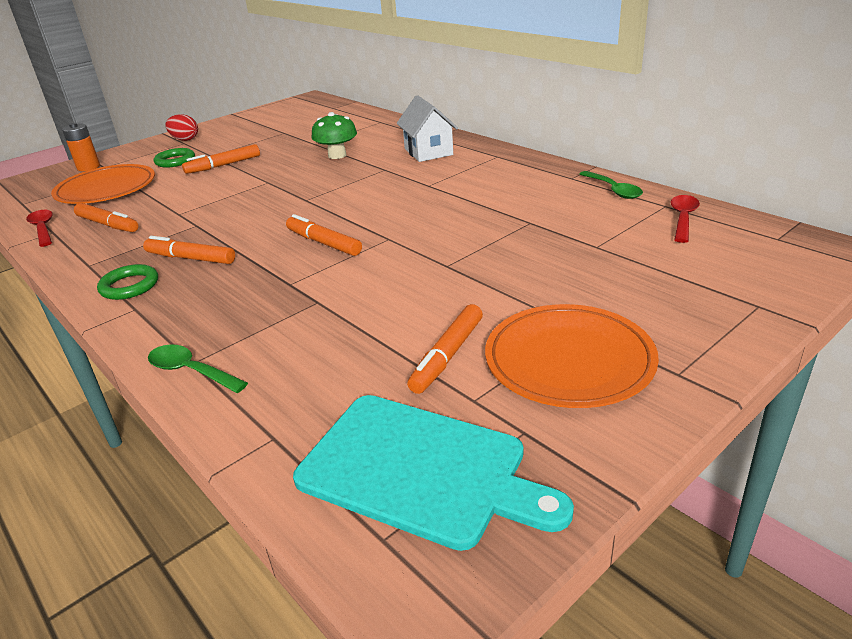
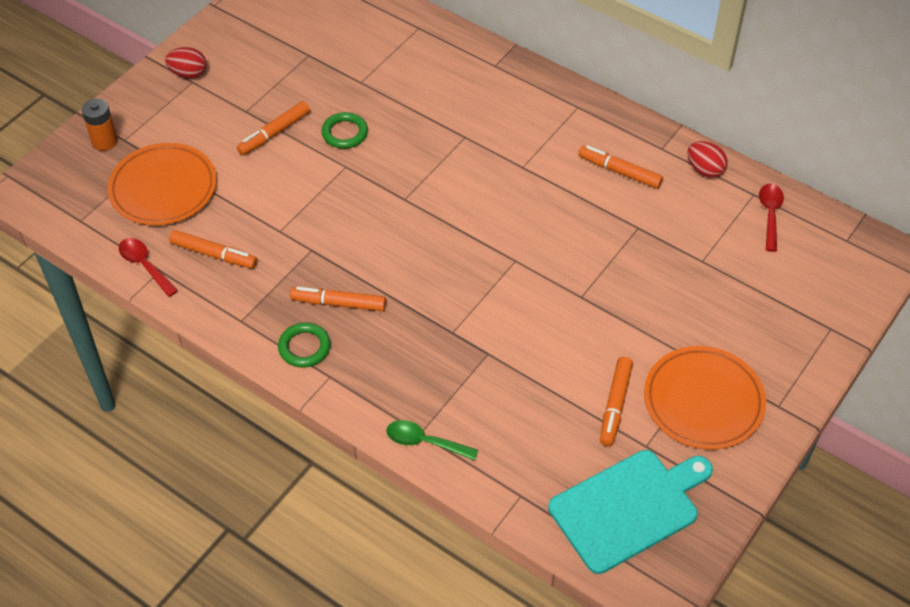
camera: 15 degrees left, 20 degrees up
green ring [154,148,195,168] -> green ring moved to [321,112,368,149]
orange marker [286,214,362,256] -> orange marker moved to [578,145,663,189]
turquoise cutting board [293,395,574,551] -> turquoise cutting board turned 45 degrees counterclockwise [548,450,713,574]
green mushroom [311,112,357,159] -> none
white house [397,95,458,162] -> none
green spoon [579,171,643,199] -> red egg [687,141,728,178]

